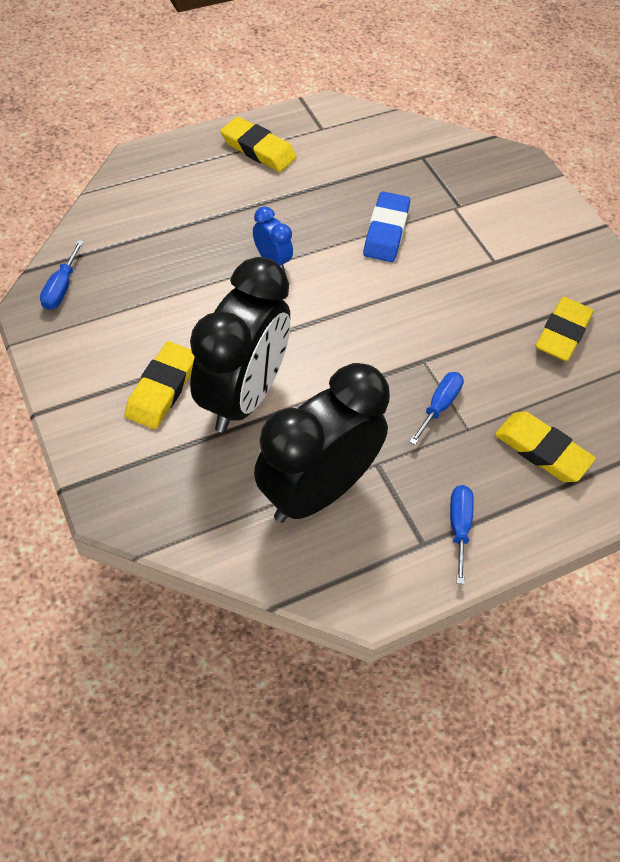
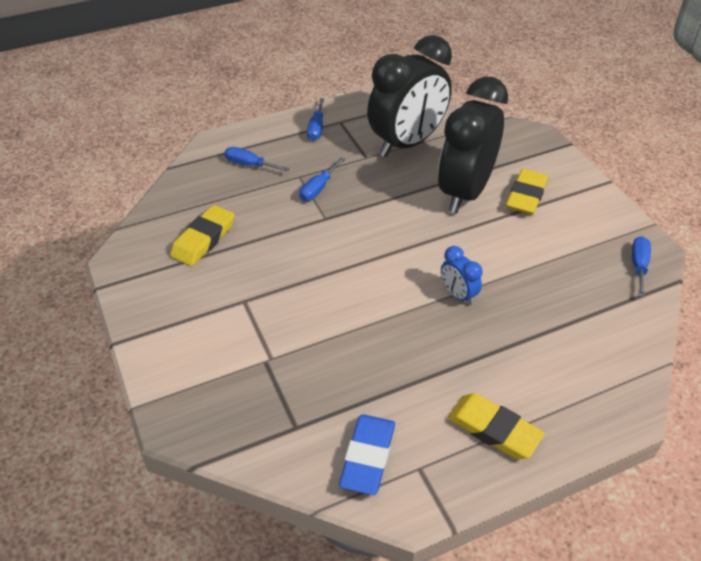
camera: 175 degrees left, 10 degrees down
blue eraser [363,191,410,262] -> blue eraser moved to [339,414,395,495]
yellow eraser [495,412,596,482] -> blue screwdriver [225,147,290,172]

